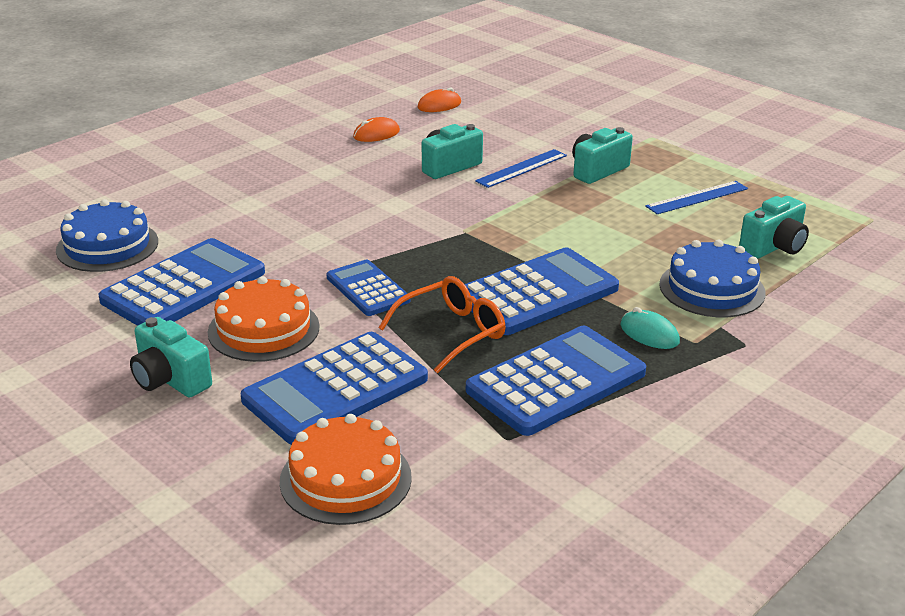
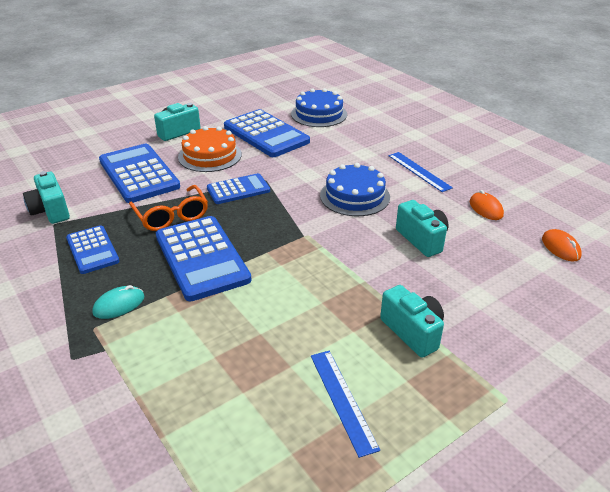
camera: 100 degrees right, 5 degrees up
orange cake [280,414,412,525] -> none
blue calculator [466,326,646,436] -> blue calculator [66,225,120,274], size x0.59
blue ruler [475,149,567,188] -> blue ruler moved to [388,152,453,192]
blue cake [659,240,766,317] -> blue cake moved to [320,163,390,216]
turquoise camera [739,196,809,259] -> turquoise camera moved to [23,171,70,224]

